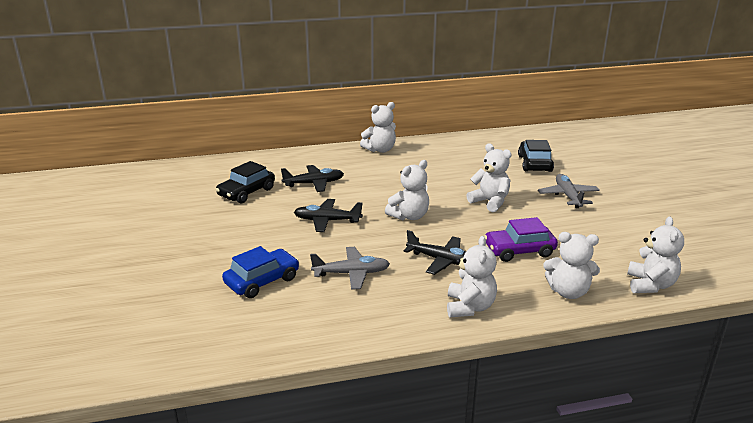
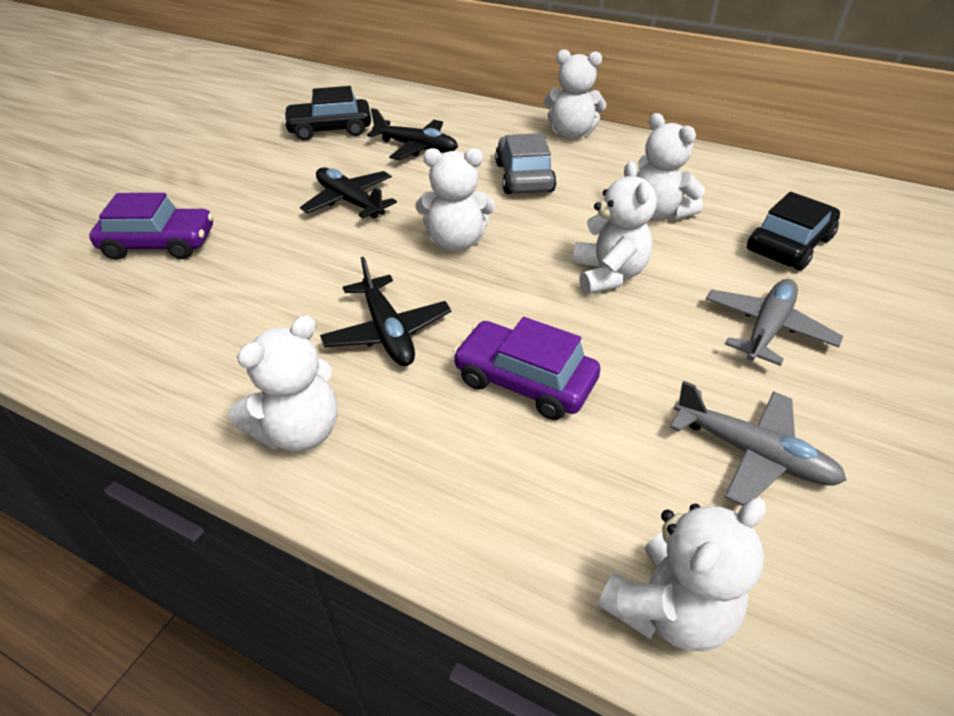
camera: 40 degrees right, 15 degrees up
blue car [222,246,299,298] -> purple car [89,193,213,260]
grey plane [310,247,390,290] -> grey plane moved to [670,381,847,506]
white teddy bear [543,232,600,299] -> white teddy bear moved to [636,113,705,221]
none -> grey car [495,133,556,194]

